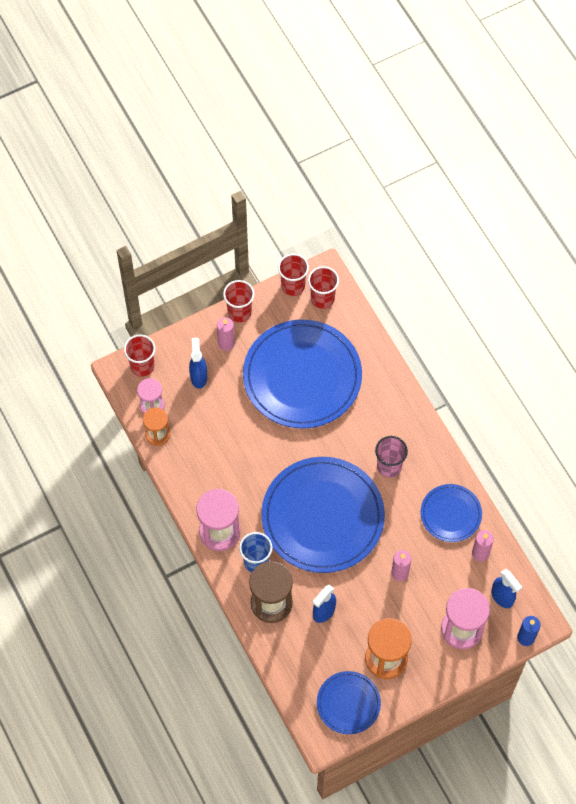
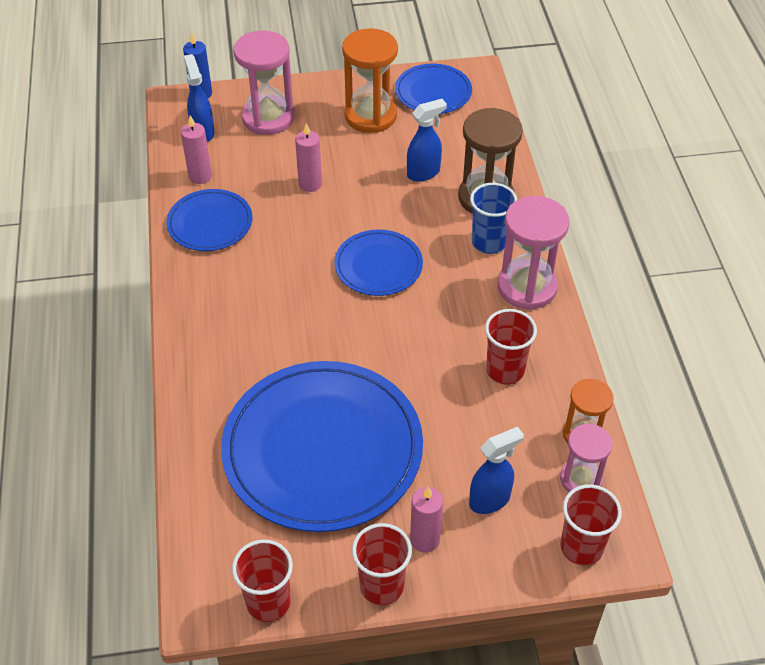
camera: 160 degrees left, 15 degrees down
blue spray bottle [189,338,207,389] -> blue spray bottle turned 135 degrees counterclockwise [469,427,524,514]
blue plate [261,457,385,573] -> blue plate [334,230,423,296], size x0.50
red cup [308,266,339,309] -> red cup moved to [485,309,537,385]
pink cup [375,436,408,478] -> none

